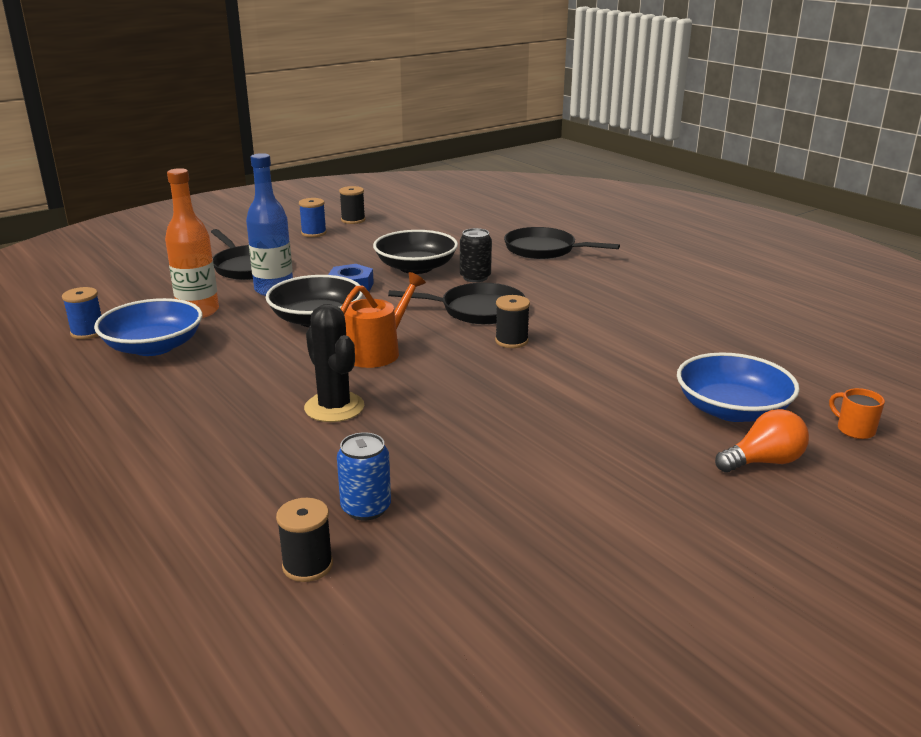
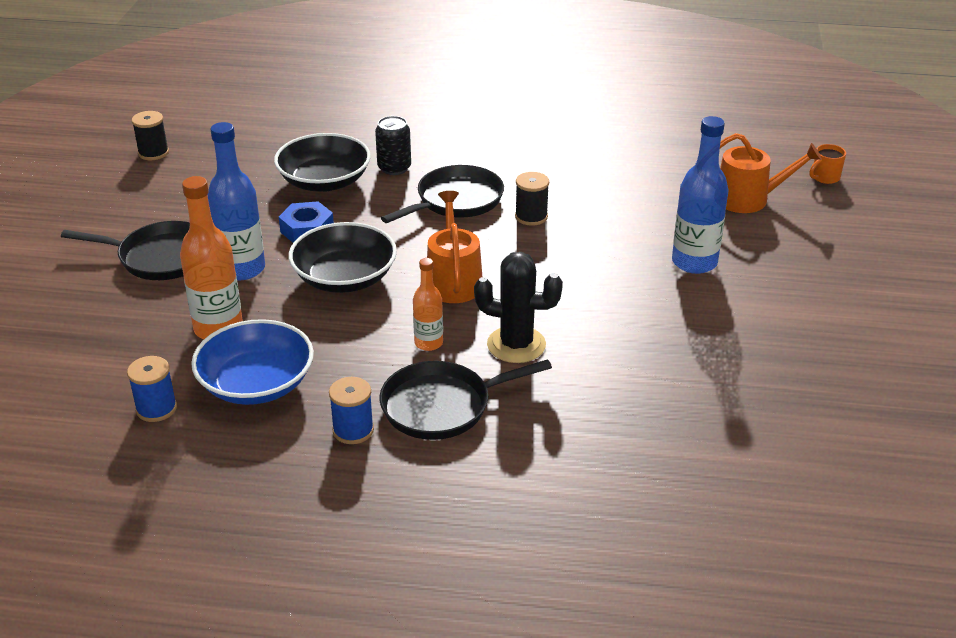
camera: 45 degrees left, 10 degrees up
black spool [276,498,333,582] -> none
blue spool [299,198,327,237] -> blue spool moved to [329,377,374,444]
blue can [337,432,391,521] -> none
black pan [504,227,620,259] -> black pan moved to [379,359,552,440]
blue bowl [677,352,800,422] -> orange watering can [720,133,822,213]
orange light bulb [715,409,809,472] -> none
orange mug [829,388,885,439] -> orange mug turned 45 degrees counterclockwise [809,144,846,184]
none -> orange bottle [413,258,443,351]
none -> blue bottle [672,116,728,274]

